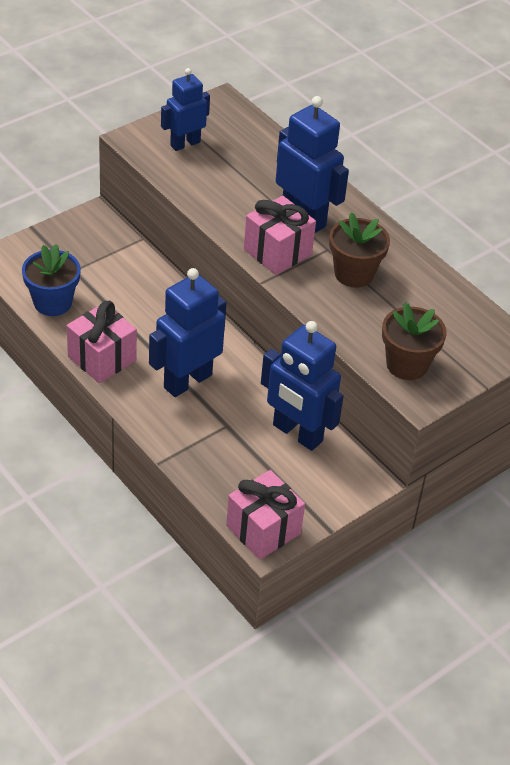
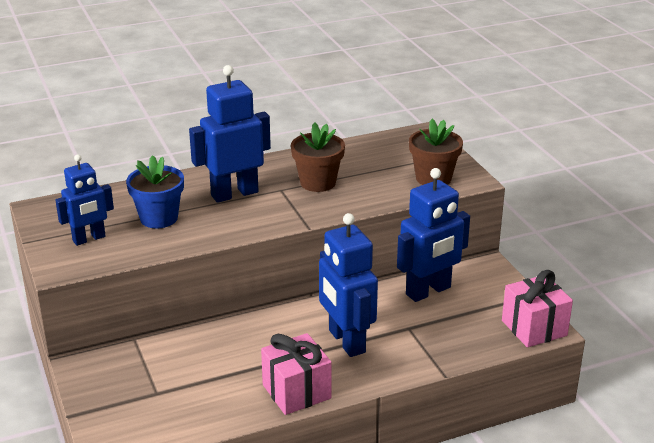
camera: 70 degrees left, 15 degrees down
blue flower pot [22,244,81,316] -> blue flower pot moved to [126,155,184,228]
blue robot [161,68,210,151] -> blue robot turned 105 degrees counterclockwise [55,154,114,246]
pink gift [244,196,316,275] -> none

